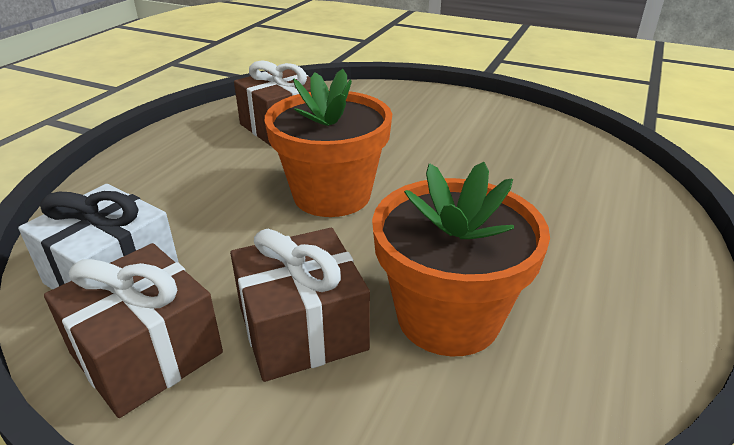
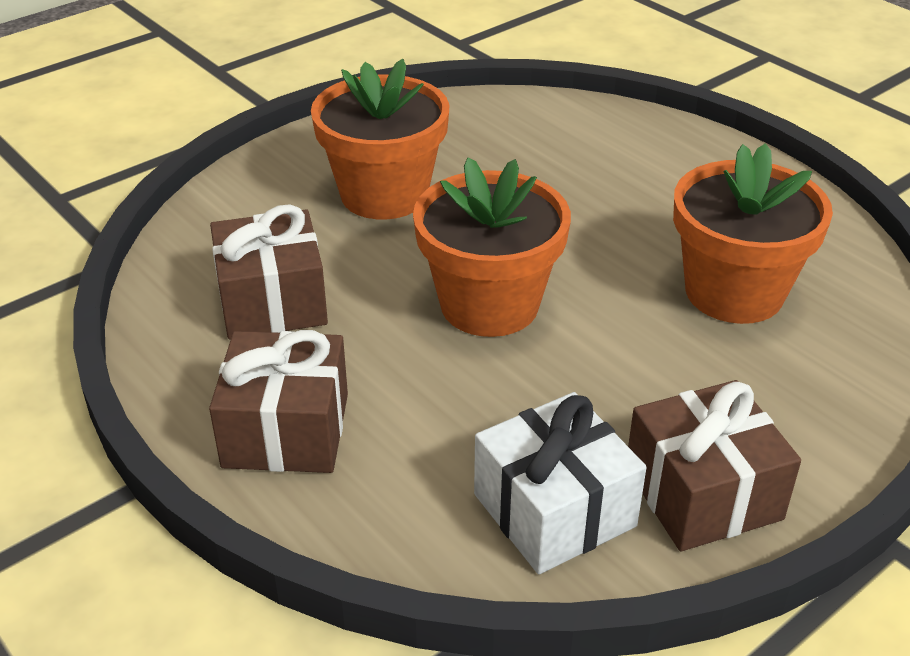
camera: 65 degrees left, 5 degrees up
brown gift [230,228,370,382] -> brown gift moved to [209,330,348,473]
none -> orange flower pot [311,59,449,220]

